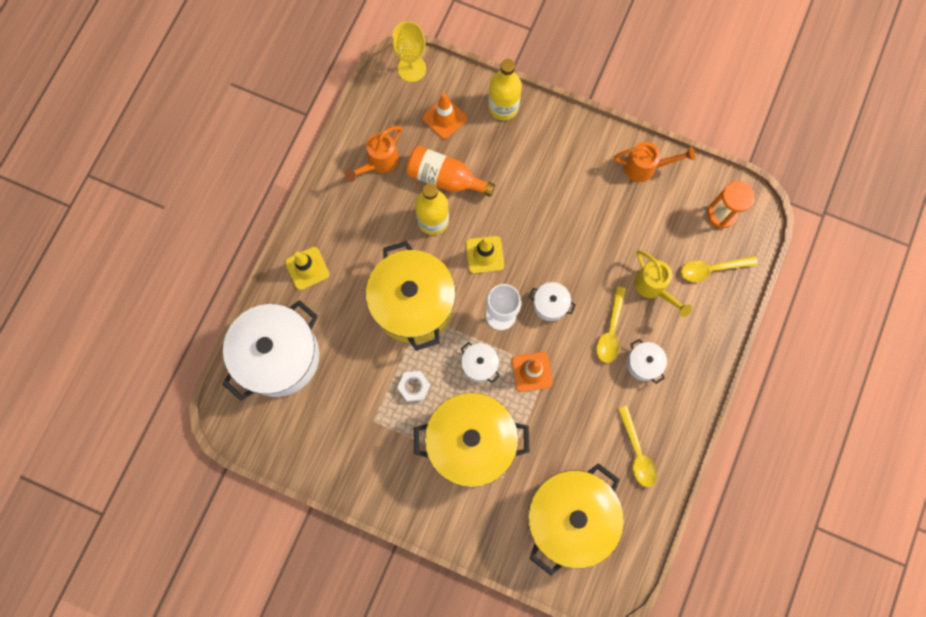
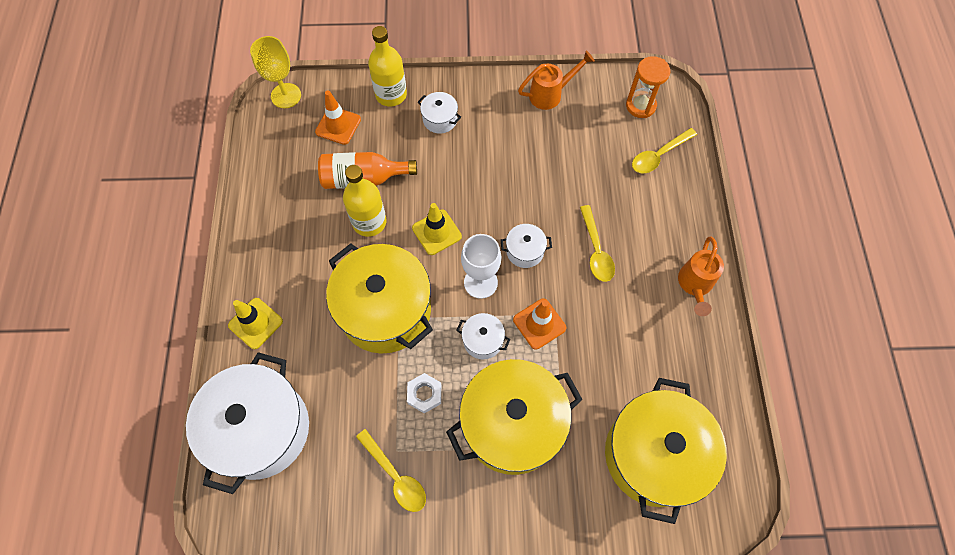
camera: 25 degrees left, 10 degrees down
orange watering can [345,126,402,182] -> orange watering can moved to [678,236,724,316]
yellow spoon [618,406,657,487] -> yellow spoon moved to [356,429,426,512]
white pot [627,339,667,384] -> white pot moved to [418,92,461,134]
yellow watering can [634,250,692,317] -> none

